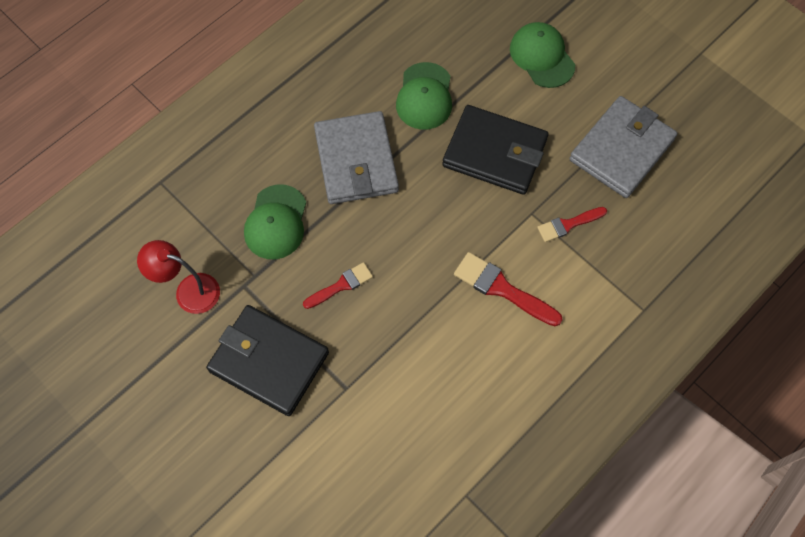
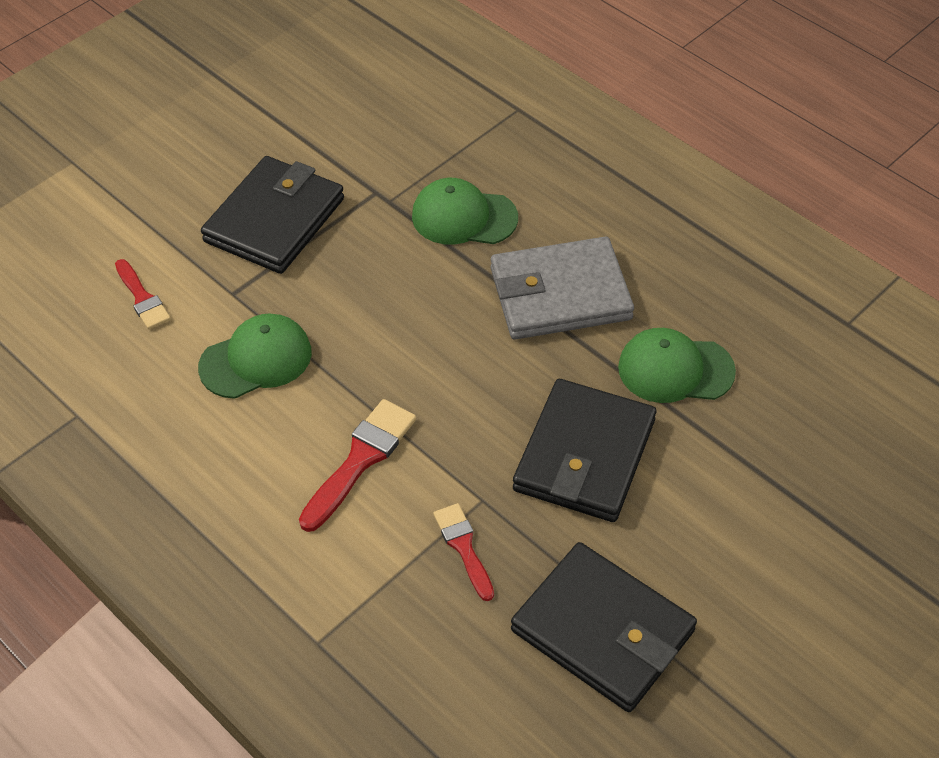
camera: 90 degrees right, 15 degrees down
red lamp [137,240,220,314] -> none
red brush [303,262,373,309] -> red brush moved to [115,259,171,330]
green cap [510,22,575,88] -> green cap moved to [198,313,312,399]
grey wallet [569,96,677,198] -> black wallet [511,542,697,712]

